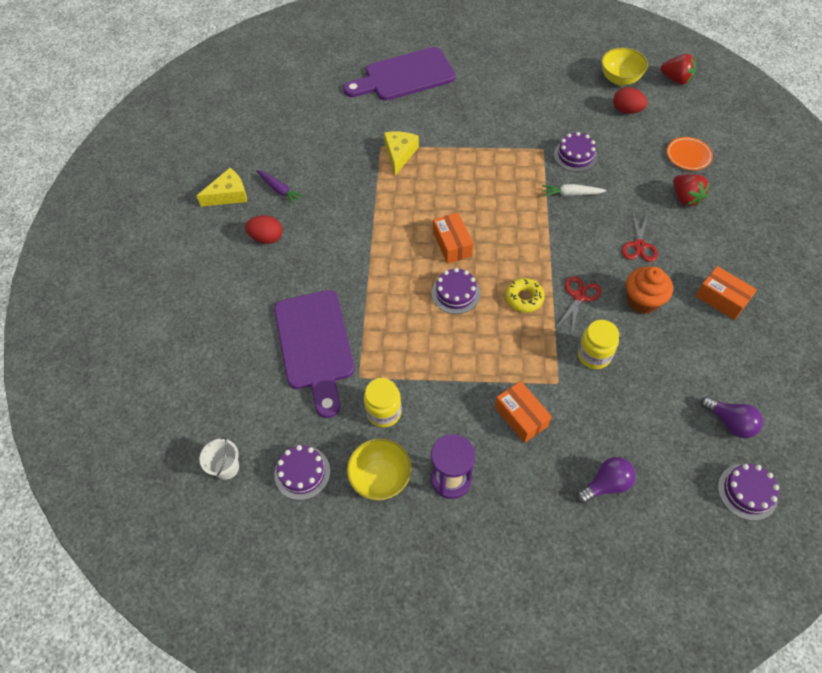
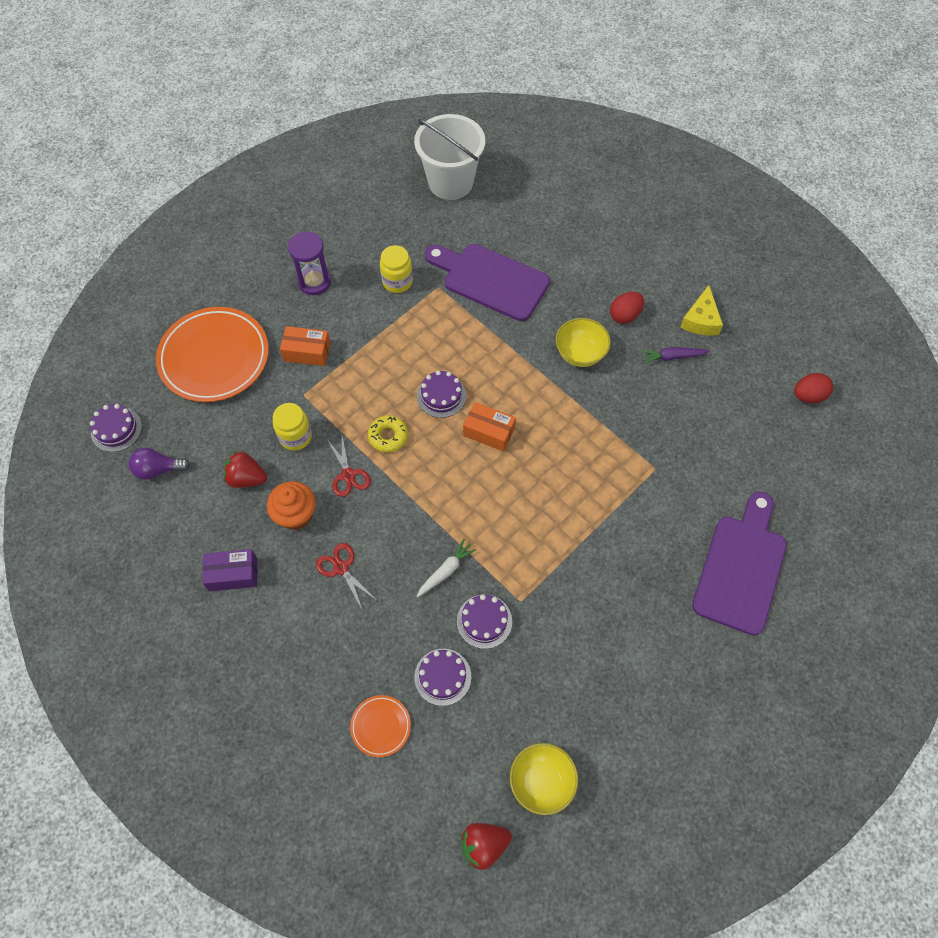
camera: 130 degrees right, 5 degrees up
white bucket [199,437,239,480] -> white bucket [414,114,485,200], size x2.29
purple cake [274,445,330,500] -> purple cake moved to [414,649,471,706]
yellow bowl [347,438,411,500] -> yellow bowl moved to [556,318,611,367]
yellow cheese [384,131,419,176] -> none
purple light bulb [577,457,636,504] -> orange plate [156,307,269,402]
red egg [613,87,647,114] -> red egg moved to [794,373,833,403]
red strawberry [673,174,710,206] -> red strawberry moved to [224,451,267,488]
orange box [696,266,757,320] -> purple box [202,549,257,591]

